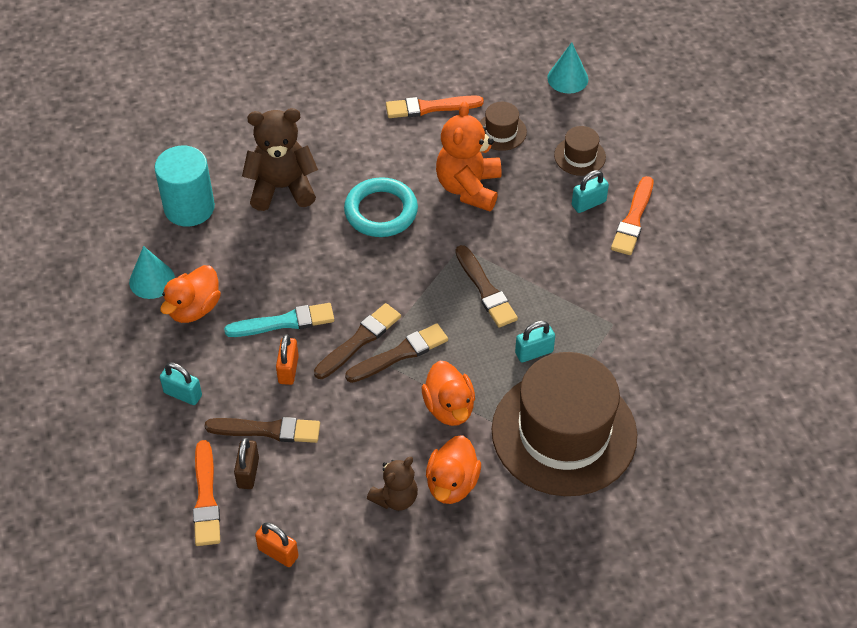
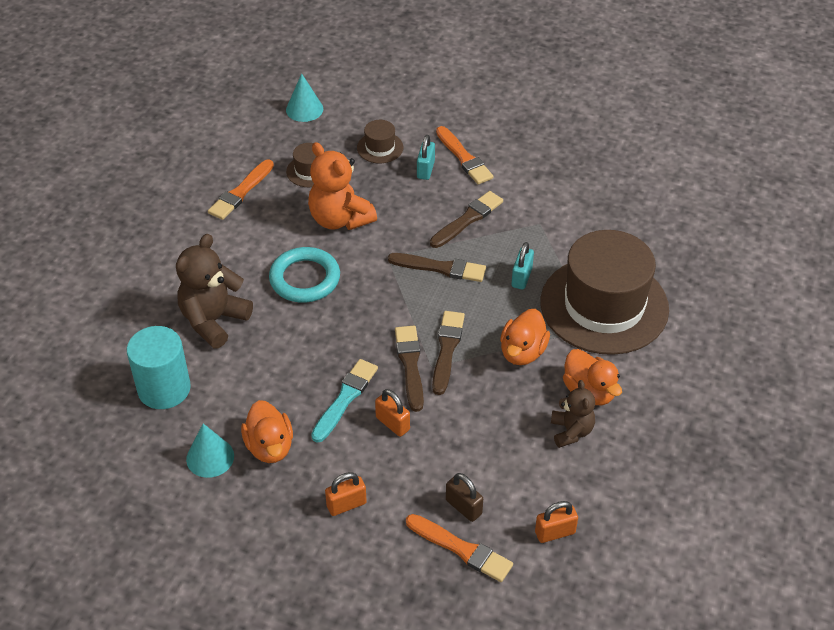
camera: 50 degrees left, 5 degrees down
turquoise padlock [160,363,202,405] -> orange padlock [325,472,367,516]
brown brush [205,417,320,443] -> brown brush moved to [430,191,503,248]
orange duck [422,360,475,426] -> orange duck turned 90 degrees clockwise [500,309,550,365]

